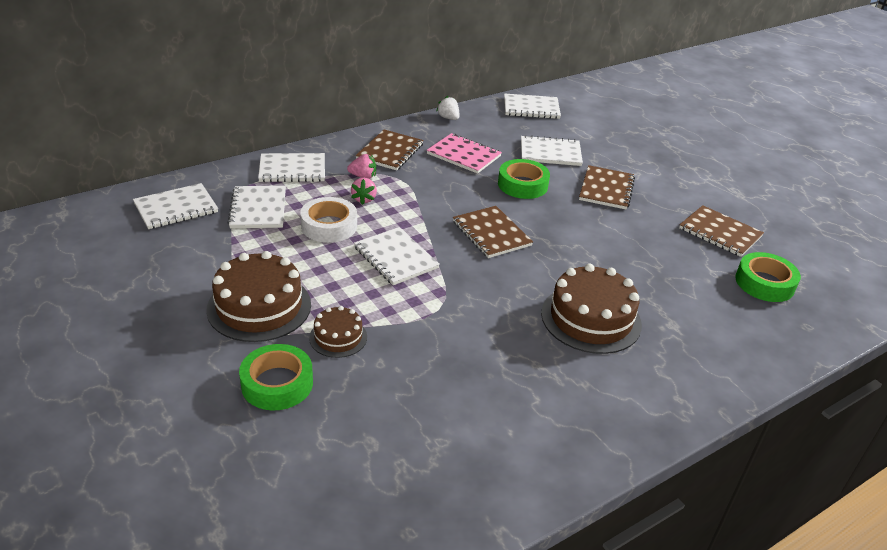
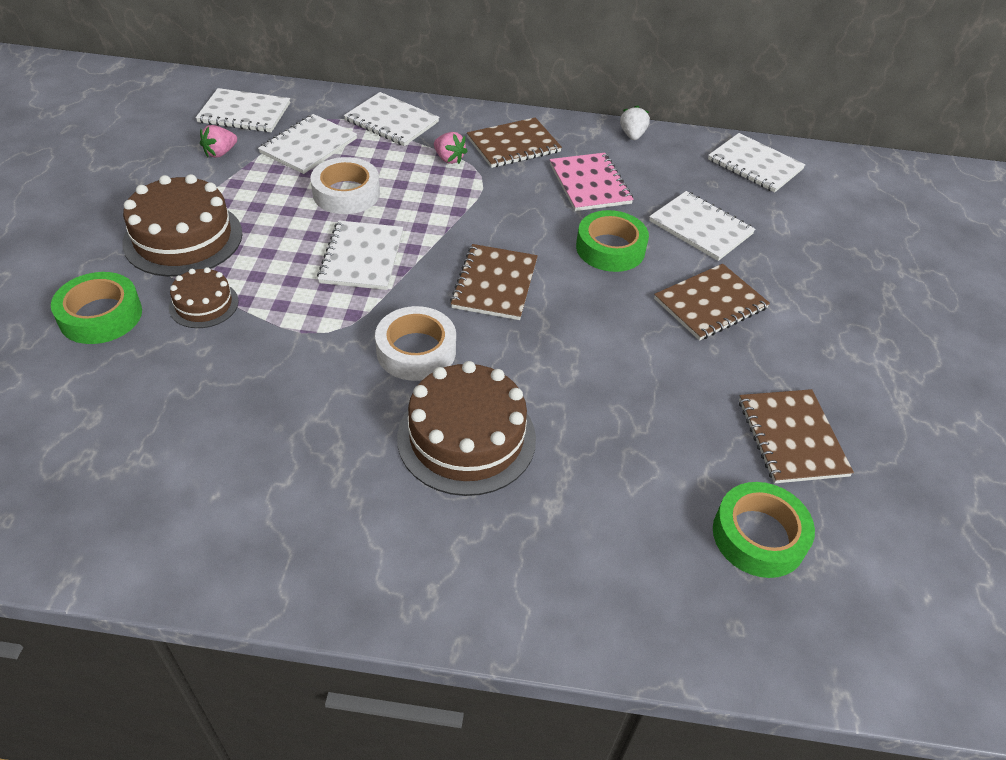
camera: 40 degrees right, 10 degrees up
pink strawberry [351,178,377,205] -> pink strawberry moved to [200,125,237,158]
none -> white tape [375,306,456,381]

